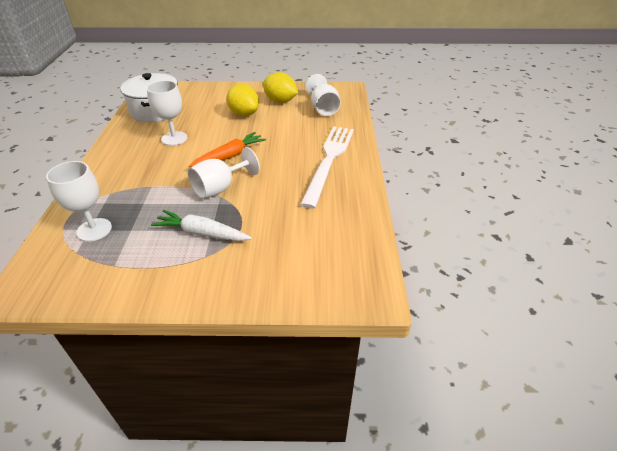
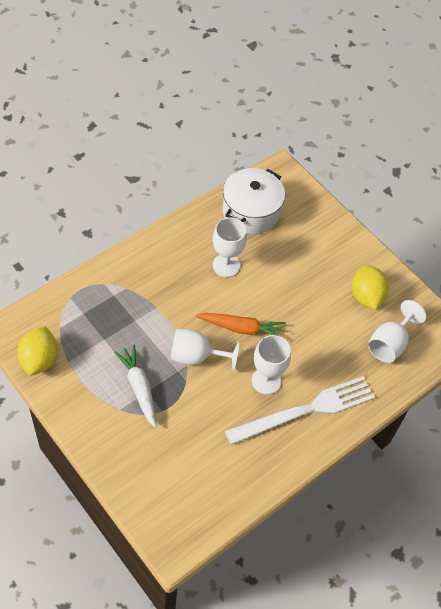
camera: 45 degrees right, 15 degrees up
white goblet [46,161,112,242] -> white goblet moved to [252,335,291,395]
yellow lemon [226,84,259,116] -> yellow lemon moved to [17,326,58,375]

